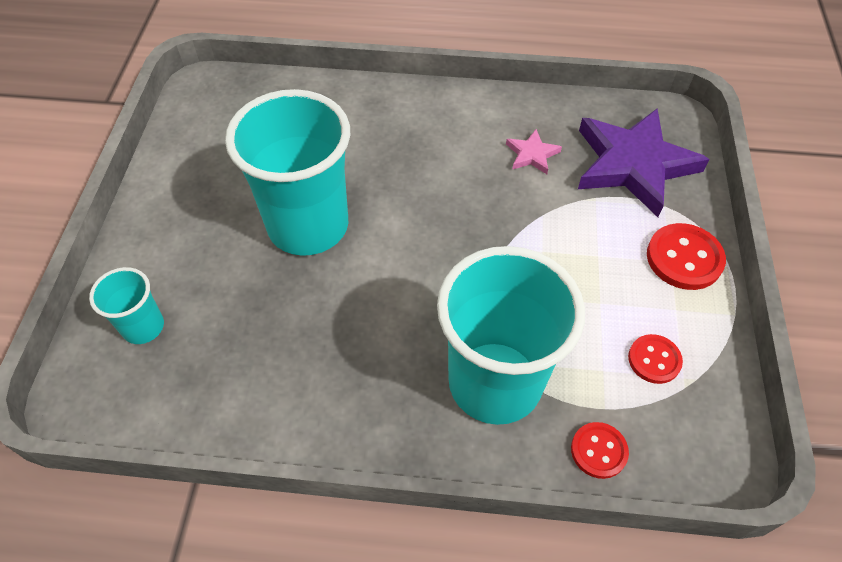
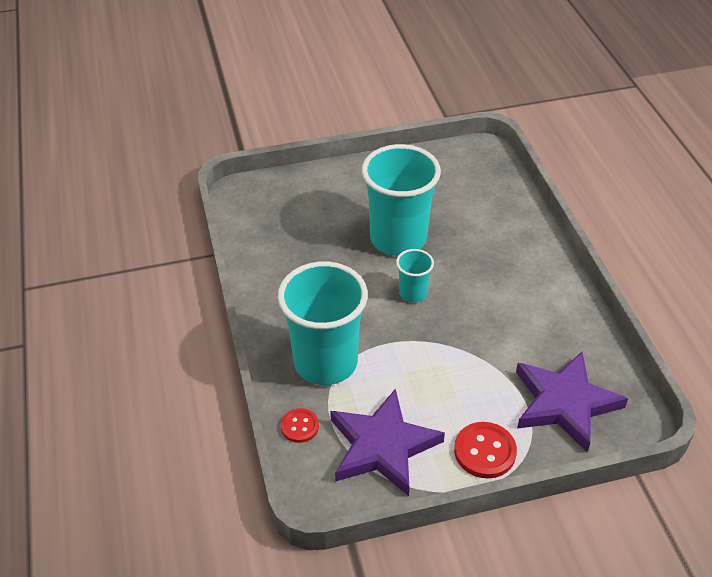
camera: 70 degrees right, 10 degrees down
turquoise cup [89,267,164,344] -> turquoise cup moved to [396,249,434,303]
pink star [506,129,562,174] -> none
red button [628,334,683,384] -> purple star [330,388,445,496]

